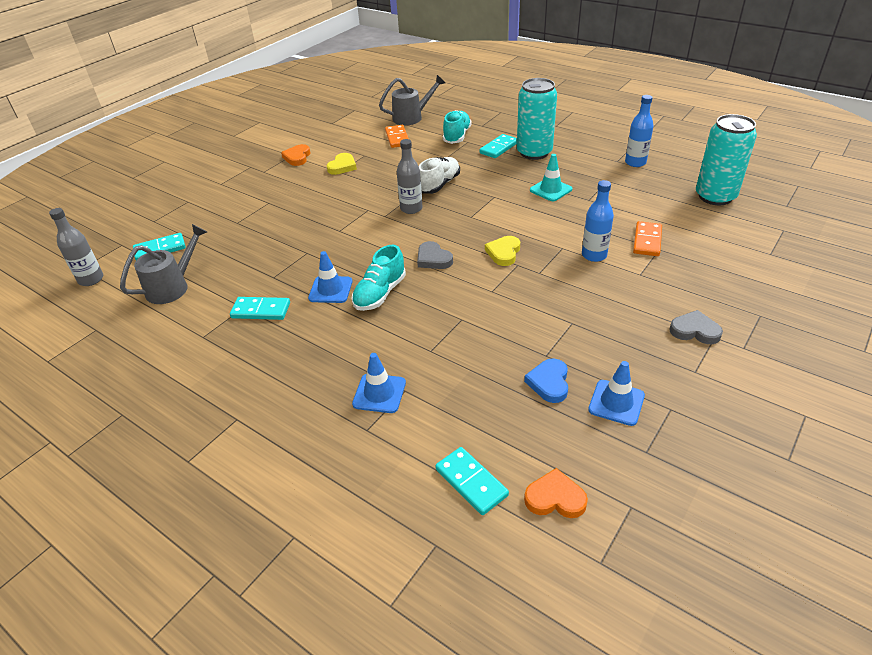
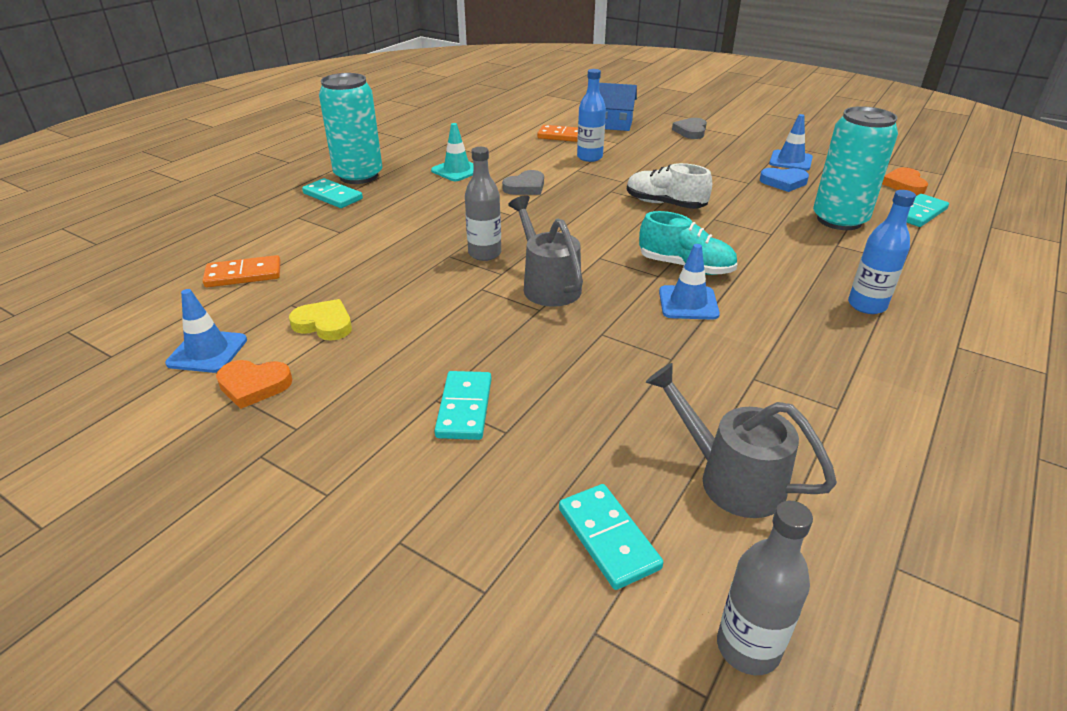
camera: 95 degrees left, 5 degrees down
turquoise domino [230,297,290,320] -> turquoise domino moved to [434,371,492,440]
blue traffic cone [352,353,406,413] -> blue traffic cone moved to [165,289,247,373]
grey watering can [379,75,445,125] -> grey watering can moved to [508,196,583,307]
grey heart [417,241,453,269] -> grey heart moved to [502,170,544,195]
white shoe [419,157,460,194] -> white shoe moved to [627,163,712,209]
turquoise shoe [443,110,472,144] -> none
yellow heart [485,236,520,266] -> none
blue bottle [625,95,654,167] -> blue bottle moved to [848,190,916,314]
turquoise can [696,114,757,205] -> turquoise can moved to [813,106,898,230]
none -> blue house [599,83,637,131]

